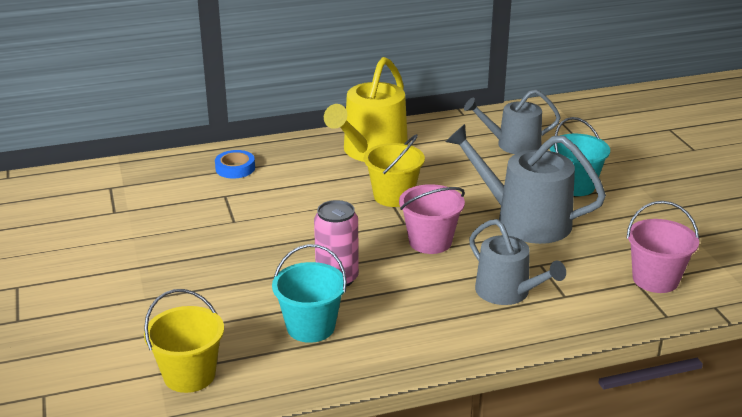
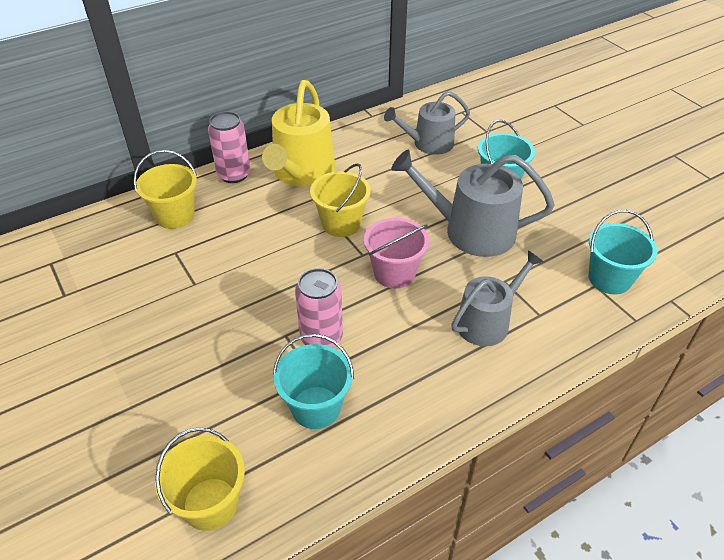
camera: 15 degrees left, 15 degrees up
blue tape [215,150,255,179] -> yellow bucket [134,150,197,229]
grey watering can [469,219,566,305] -> grey watering can turned 75 degrees counterclockwise [451,250,544,346]
pink bucket [627,201,699,293] -> turquoise bucket [588,210,657,294]
none -> pink can [208,111,251,183]

